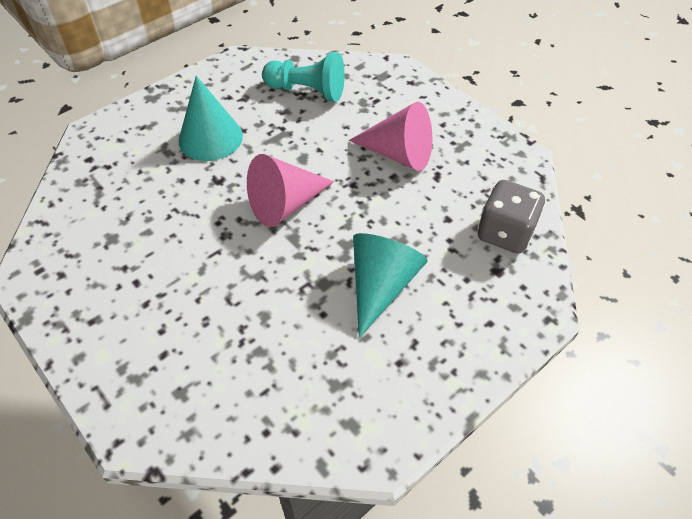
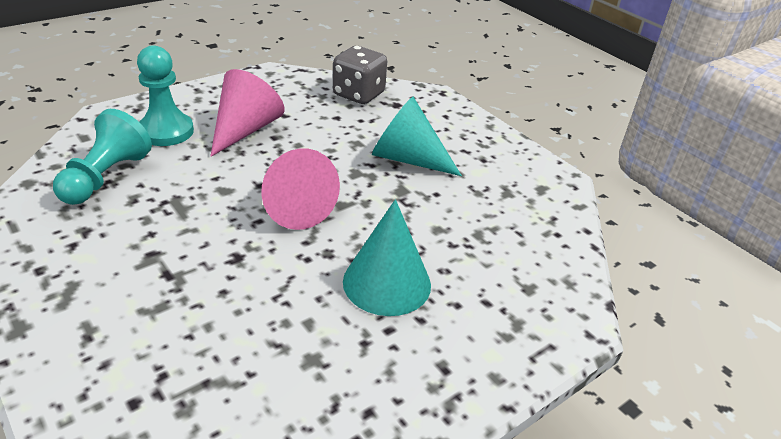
camera: 90 degrees left, 15 degrees down
turquoise cone [179,76,243,161] -> turquoise cone moved to [343,199,431,316]
none -> turquoise pawn [137,45,194,146]

